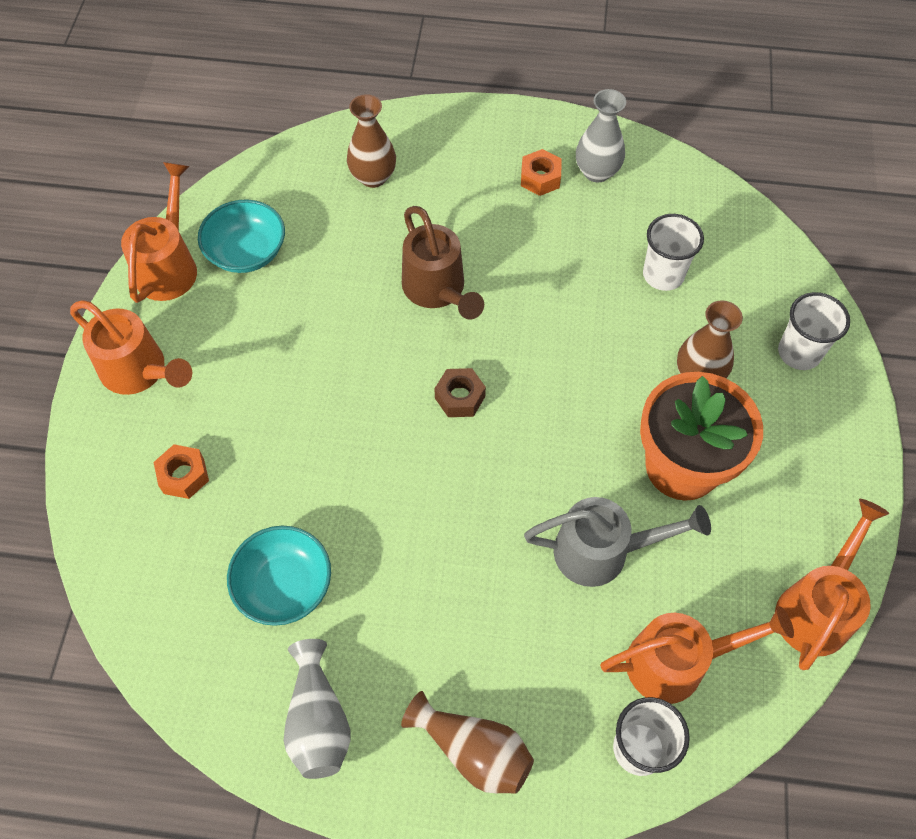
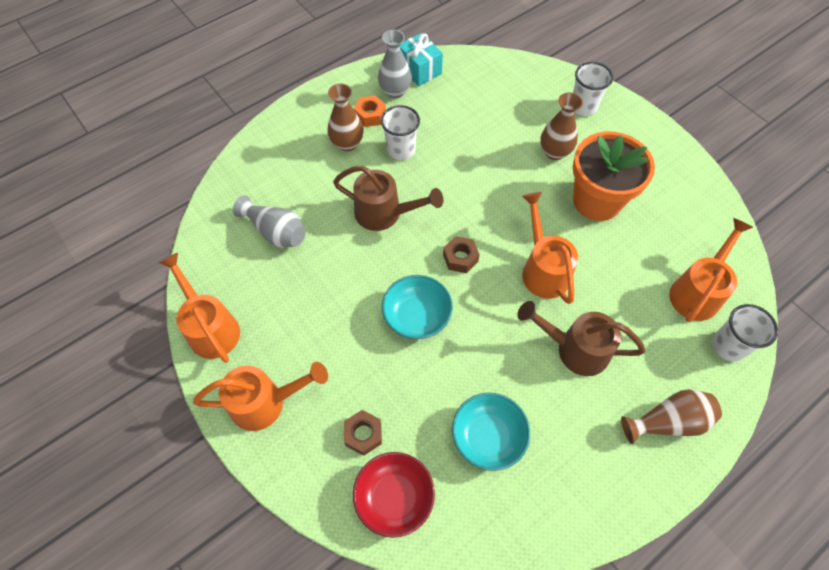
camera: 45 degrees left, 0 degrees up
orange nut [153,444,209,499] -> brown nut [344,410,382,455]
turquoise bowl [198,199,285,273] -> turquoise bowl moved to [382,275,453,339]
grey vase [284,639,350,779] -> grey vase moved to [233,195,306,248]
brown vase [347,94,396,188] -> brown vase moved to [328,84,364,151]
grey watering can [524,497,711,587] -> none
white cup [643,214,704,291] -> white cup moved to [381,105,420,160]
orange watering can [775,499,889,670] -> orange watering can moved to [522,192,578,304]
none -> red bowl [353,452,435,538]
none -> turquoise gift [400,33,443,86]
none -> brown watering can [517,301,646,376]

